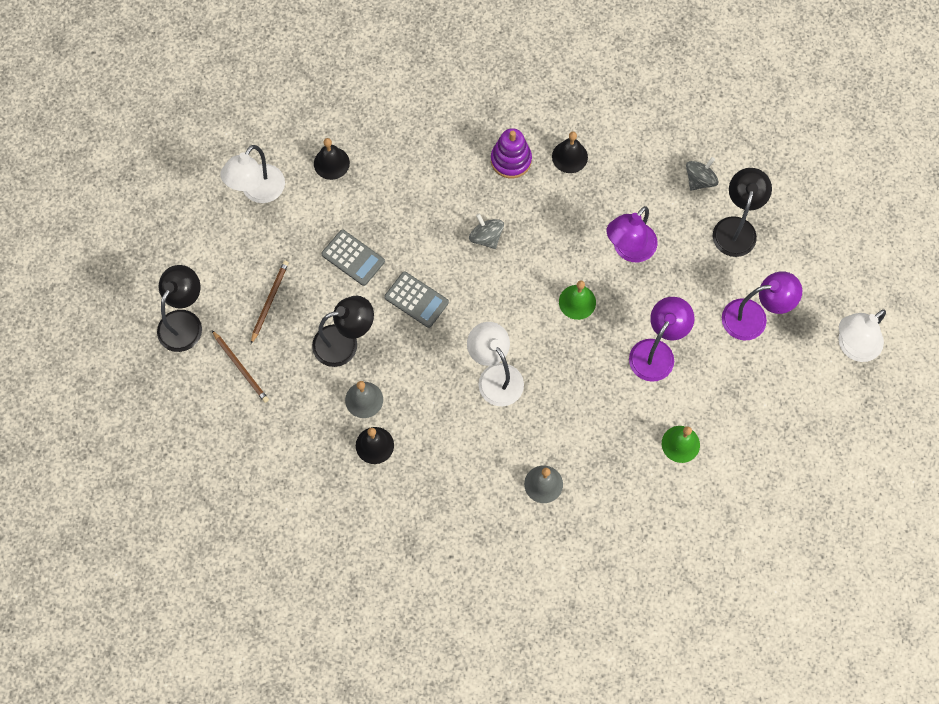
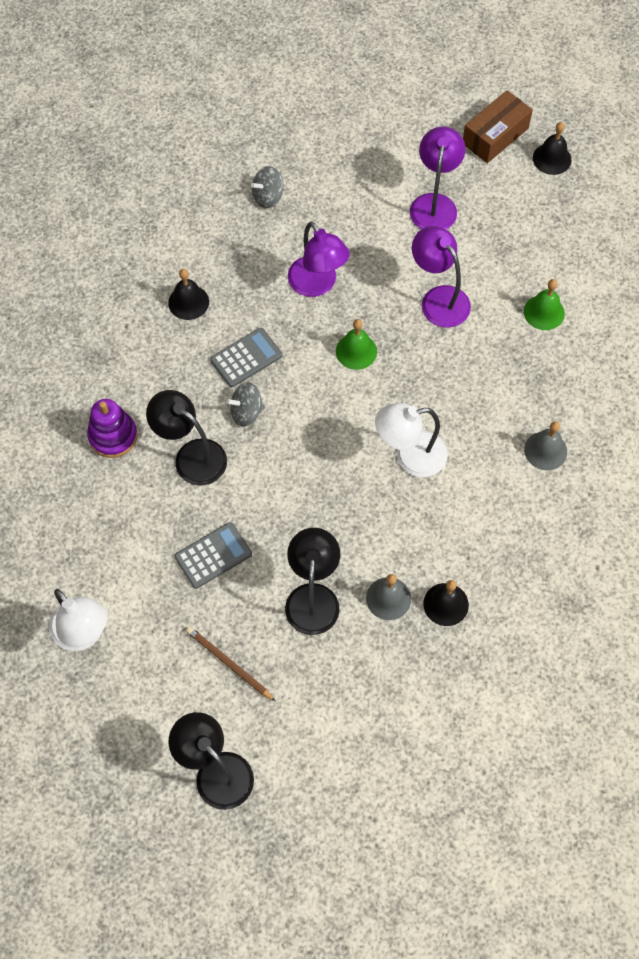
camera: 70 degrees left, 5 degrees down
brown pencil [212,330,269,403] -> none
black bell [314,138,350,180] -> black bell moved to [533,122,571,175]
grey calculator [384,271,449,328] -> grey calculator moved to [210,328,282,387]
purple stacking toy [491,128,532,178] -> purple stacking toy moved to [87,399,138,458]
grey spinning top [686,157,718,191] -> grey spinning top turned 90 degrees counterclockwise [251,166,284,208]
black lamp [713,168,772,257] -> black lamp moved to [146,390,227,486]
white lamp [839,309,886,362] -> brown box [463,90,533,163]

